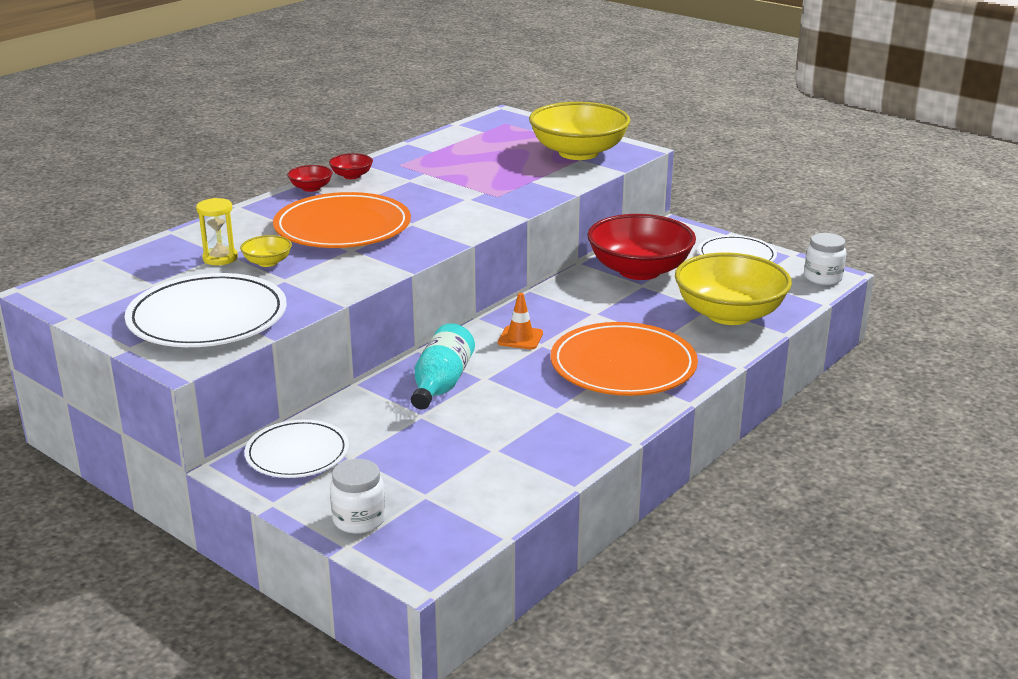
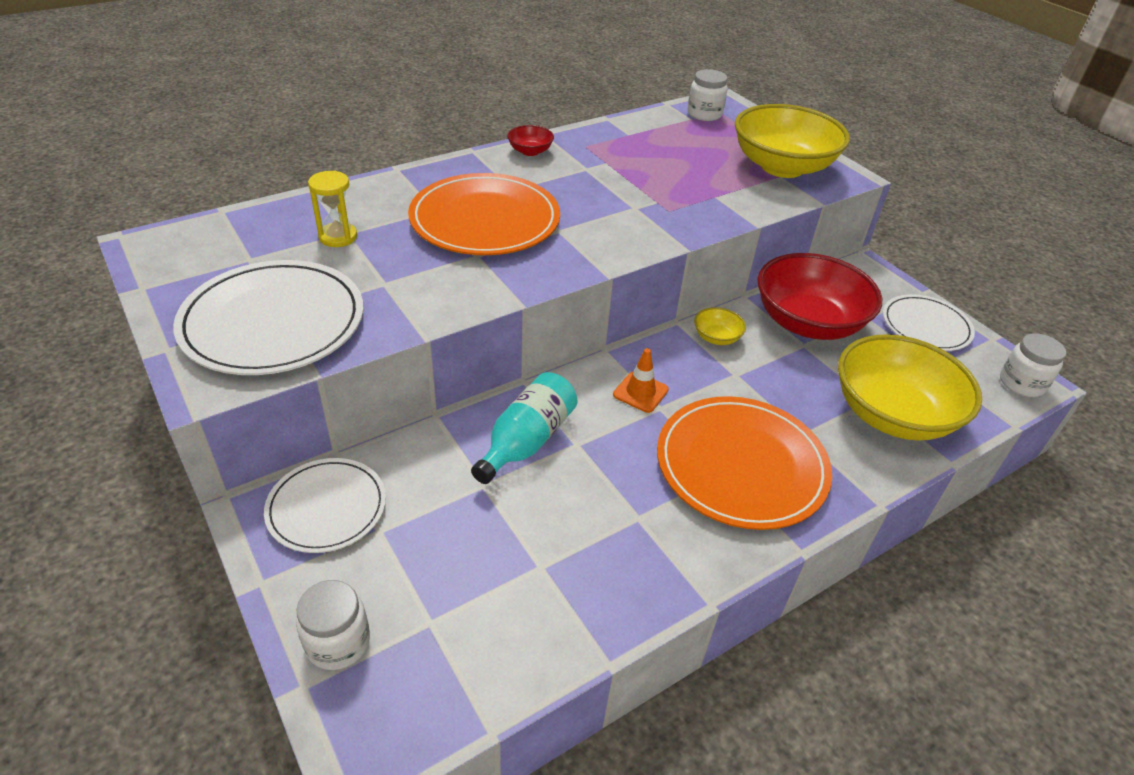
camera: 15 degrees right, 15 degrees up
yellow bowl [240,235,292,267] -> yellow bowl moved to [694,307,746,345]
red bowl [288,165,333,192] -> none
none -> white jar [688,69,728,121]

